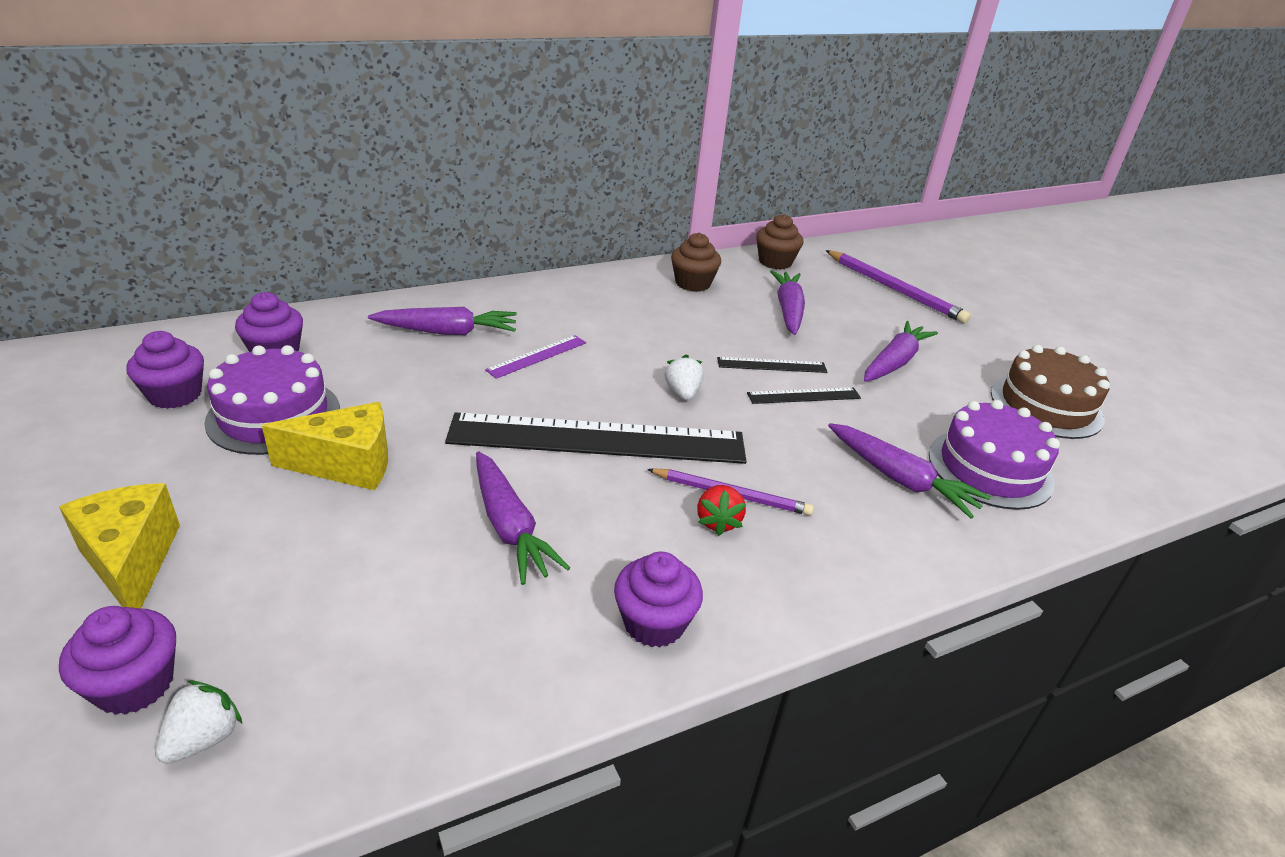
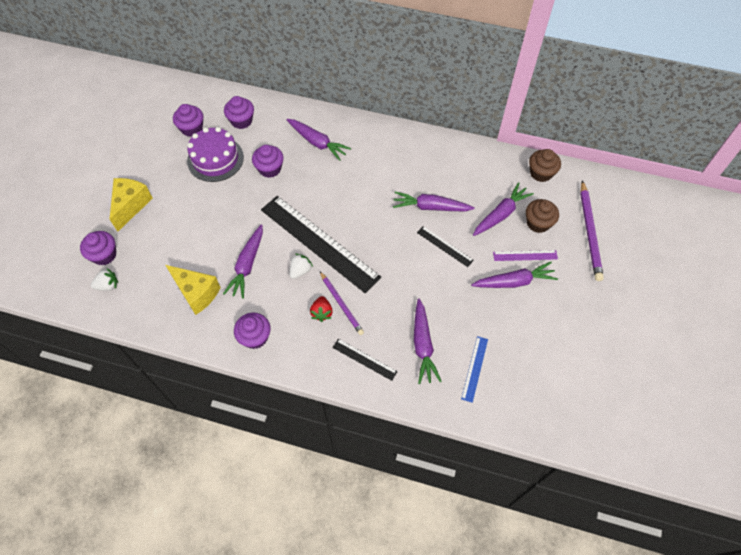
camera: 45 degrees right, 25 degrees up
yellow cheese [262,402,388,490] -> yellow cheese moved to [166,265,221,315]
purple ruler [485,335,586,379] -> purple ruler moved to [493,250,558,261]
white strawberry [665,354,704,400] -> white strawberry moved to [290,253,313,279]
brown cupcake [671,233,721,292] -> brown cupcake moved to [526,199,559,233]
red strawberry [697,485,746,536] -> red strawberry turned 45 degrees counterclockwise [310,296,333,322]
black ruler [747,387,861,404] -> black ruler moved to [332,339,398,381]
purple cake [929,400,1060,510] -> blue ruler [461,336,488,403]
brown cake [991,345,1110,439] -> none
none -> purple cupcake [252,145,284,178]
none -> purple carrot [393,192,475,211]

